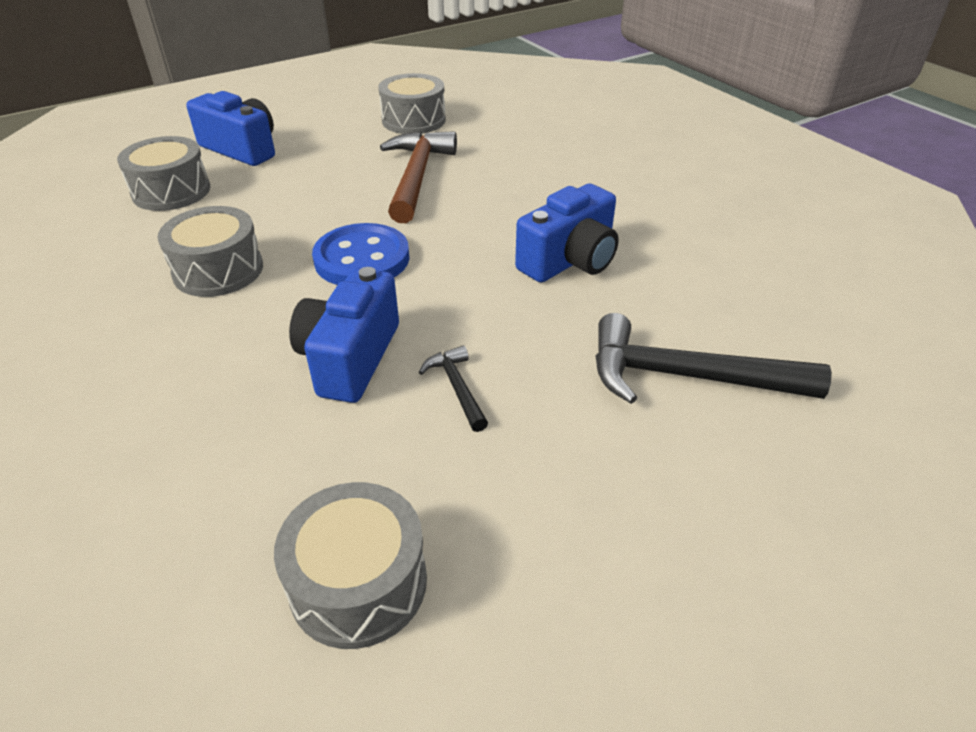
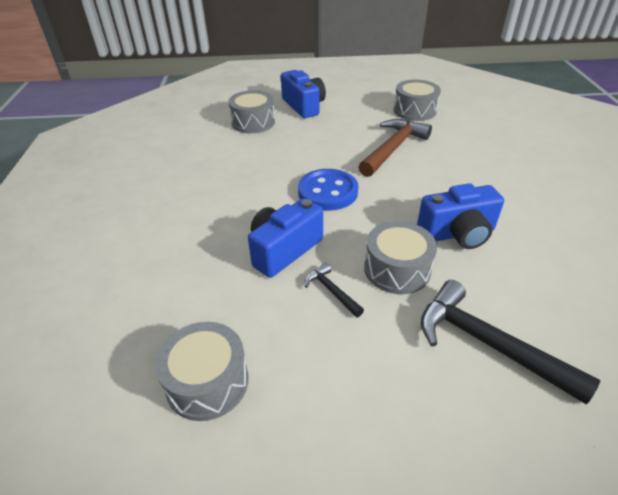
camera: 30 degrees right, 0 degrees up
grey drum [157,206,263,297] -> grey drum moved to [364,221,437,294]
black hammer [419,345,488,432] -> black hammer turned 45 degrees counterclockwise [305,263,364,317]

